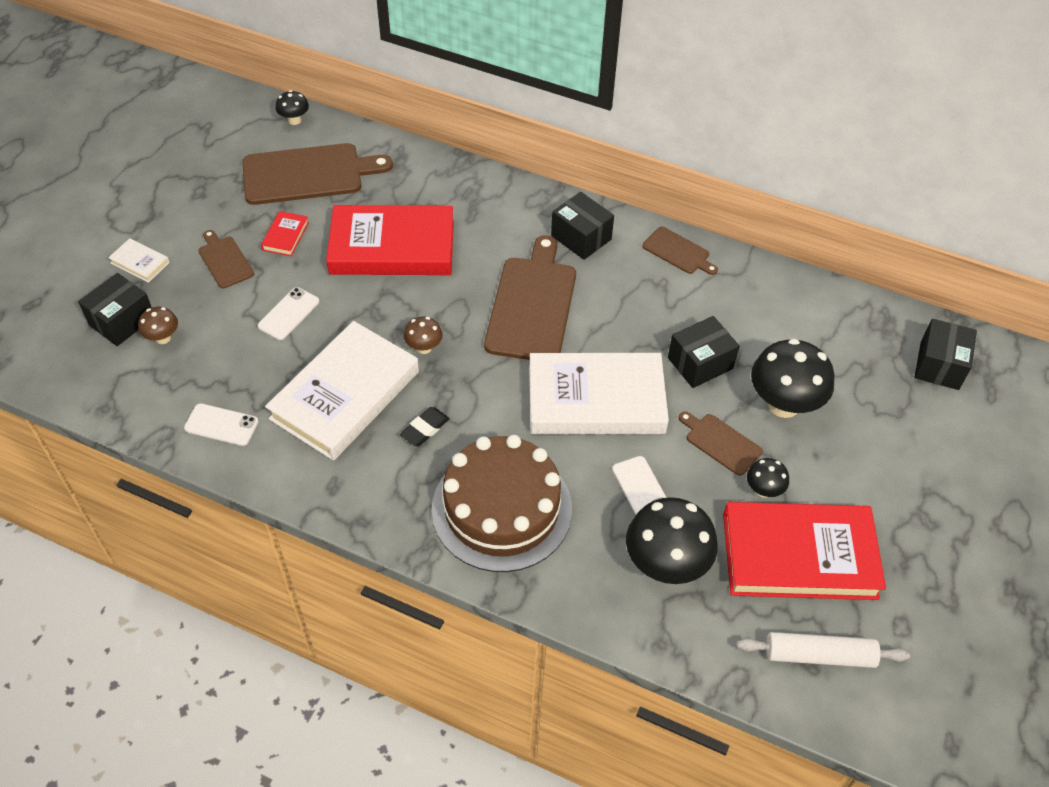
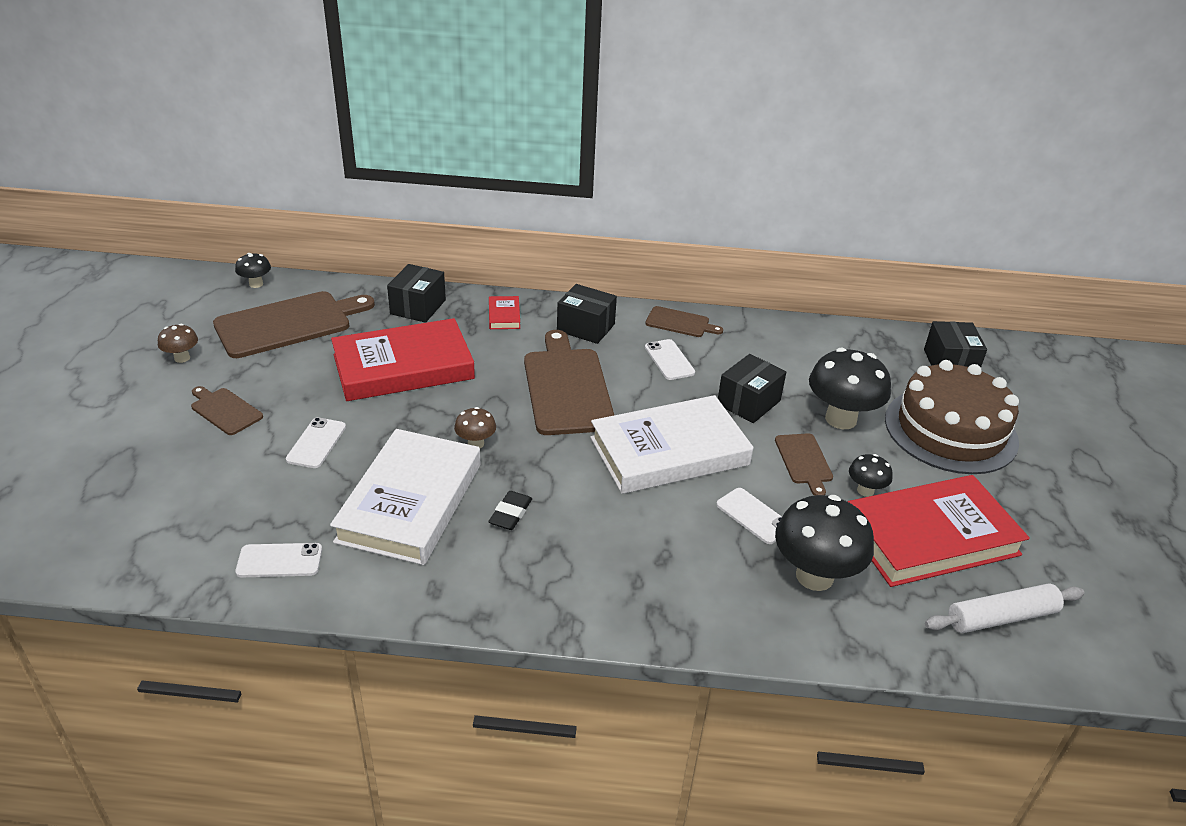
camera: 20 degrees left, 15 degrees down
black box [78,273,152,346] -> black box moved to [387,264,446,323]
white book [108,238,170,283] -> none
brown mushroom [138,307,178,344] -> brown mushroom moved to [158,324,198,363]
red book [261,211,309,256] -> red book moved to [489,296,520,329]
brown cake [432,435,572,572] -> brown cake moved to [885,360,1019,474]
brown cutting board [679,412,763,476] -> brown cutting board turned 120 degrees counterclockwise [775,433,833,496]
none -> white phone [645,339,695,380]

